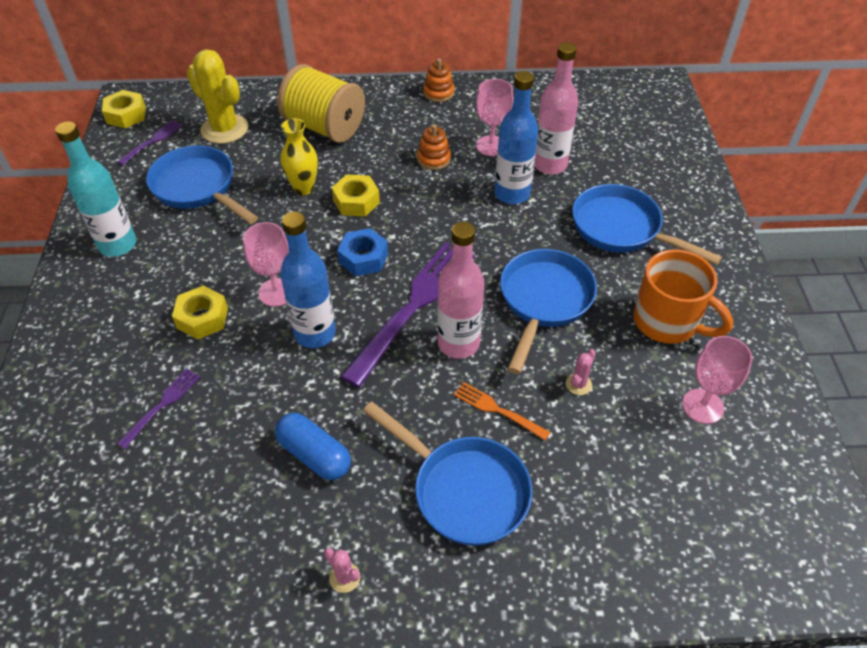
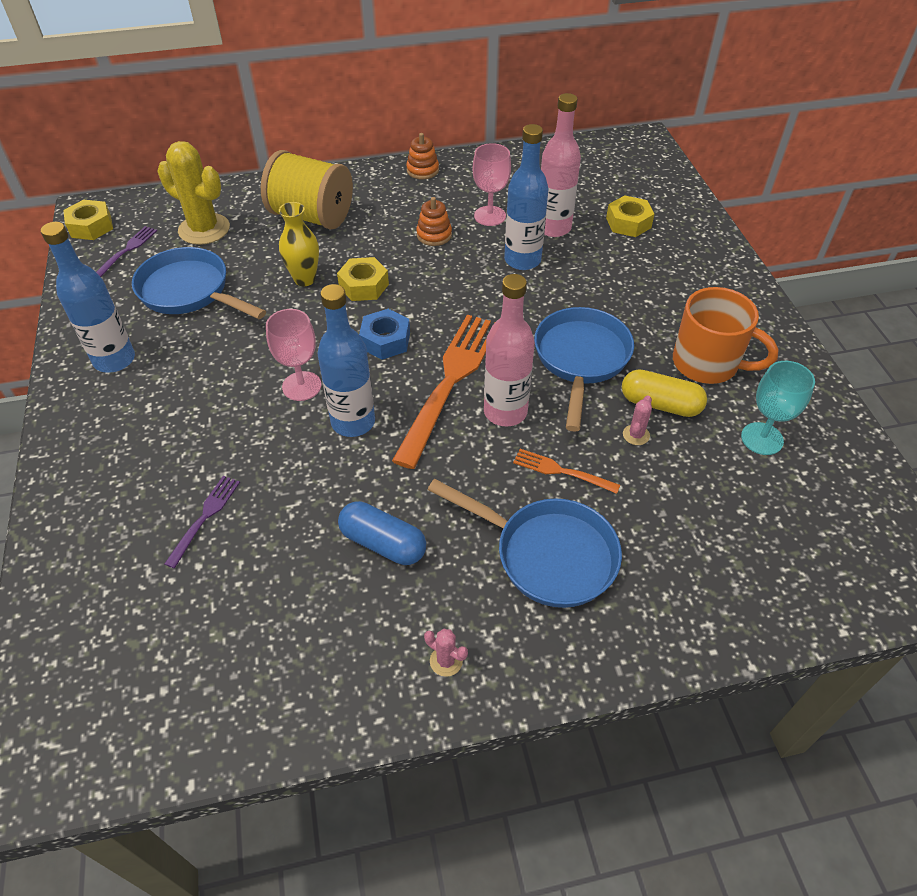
camera: 10 degrees left, 0 degrees up
turquoise bottle [55,121,136,257] -> blue bottle [41,222,135,373]
yellow nut [172,286,228,339] -> yellow nut moved to [606,195,654,237]
purple fork [341,242,475,387] -> orange fork [392,315,491,469]
blue pan [572,184,722,265] -> none
pink goblet [682,336,753,424] -> turquoise goblet [741,361,815,455]
none -> yellow capsule [622,369,707,417]

